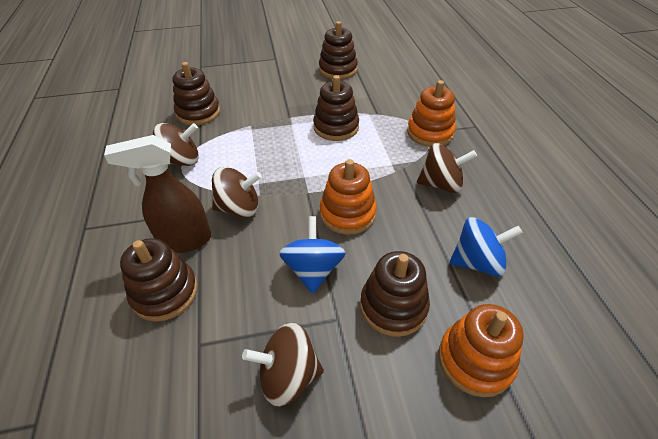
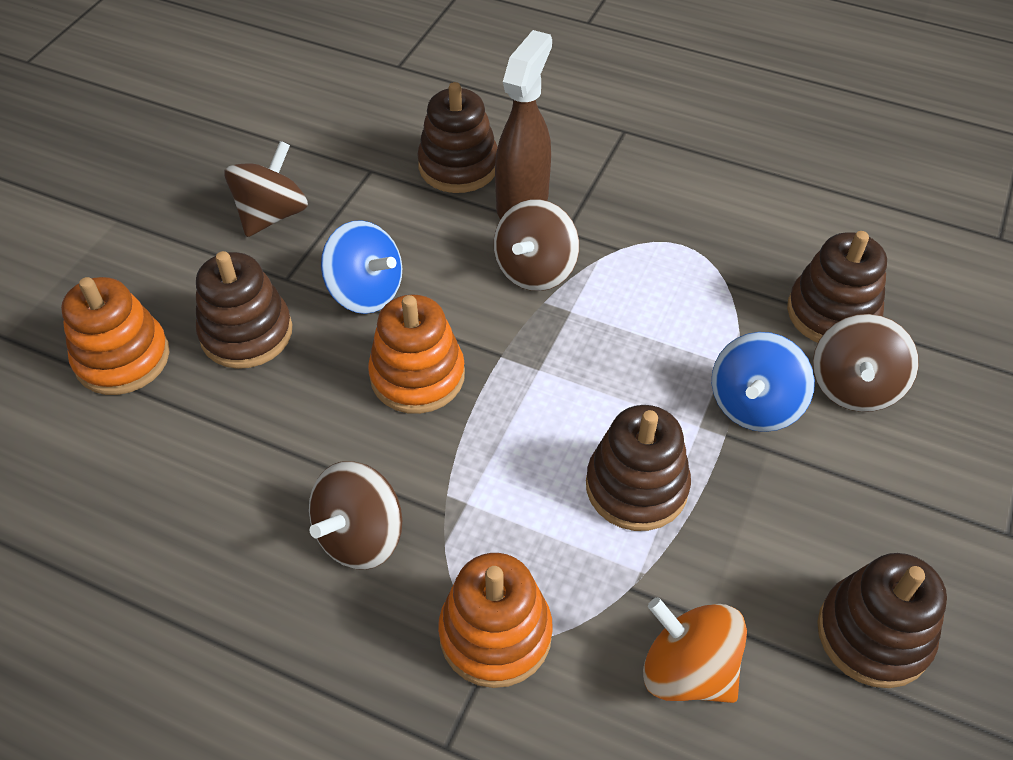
camera: 125 degrees right, 5 degrees up
brown spinning top [153,123,199,166] -> brown spinning top moved to [813,314,919,412]
blue spinning top [450,217,523,277] -> blue spinning top moved to [712,332,815,432]
none -> orange spinning top [643,597,747,703]

